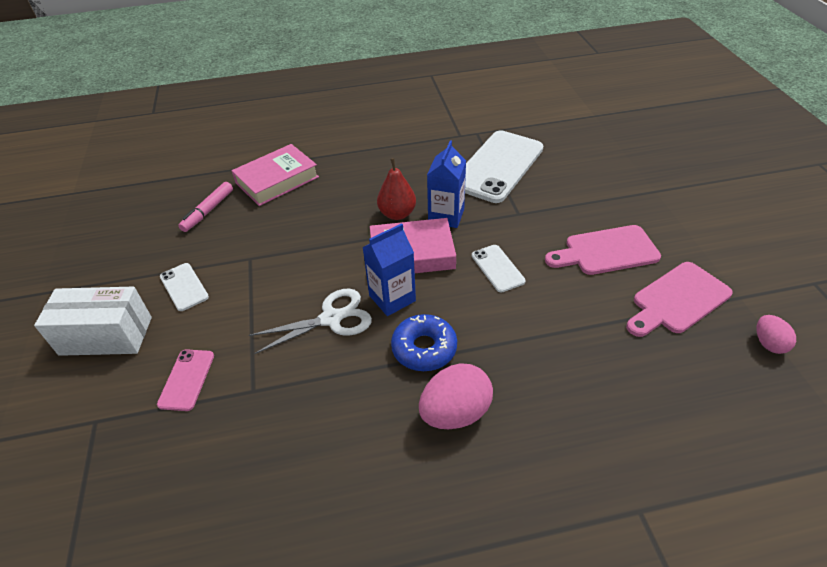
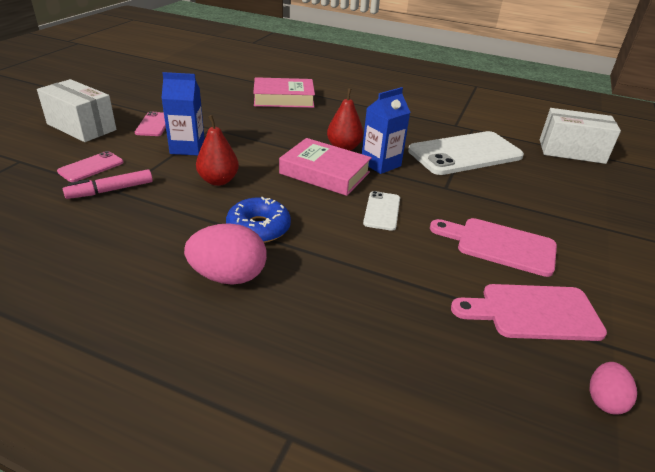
camera: 30 degrees right, 10 degrees down
white phone [160,263,209,311] -> pink phone [135,112,166,136]
pink marker [178,182,233,232] -> pink marker moved to [63,169,153,199]
white scissors [249,289,372,354] -> red pear [196,115,239,186]
blue carton [362,223,416,316] -> blue carton moved to [161,72,205,156]
none -> white box [540,108,621,164]

